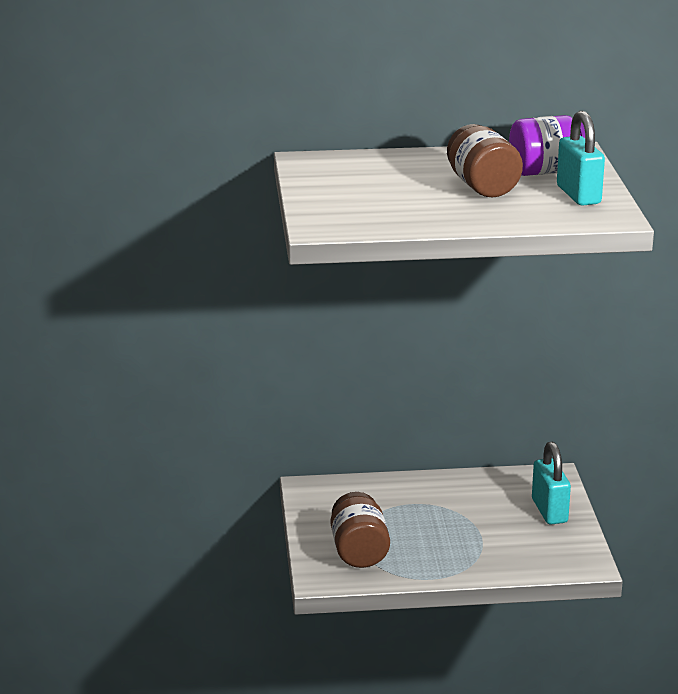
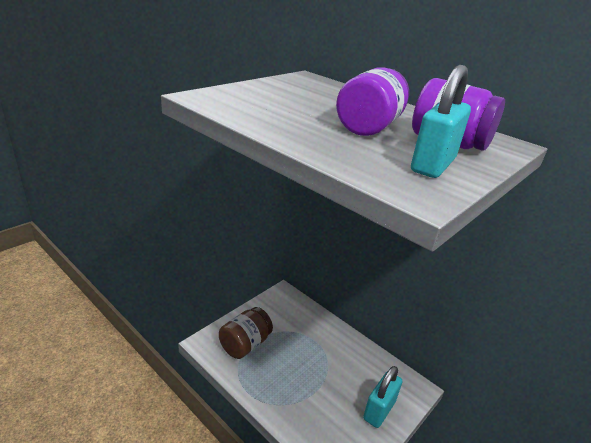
camera: 45 degrees right, 5 degrees up
brown jar [447,124,523,198] -> purple jar [336,67,409,136]

